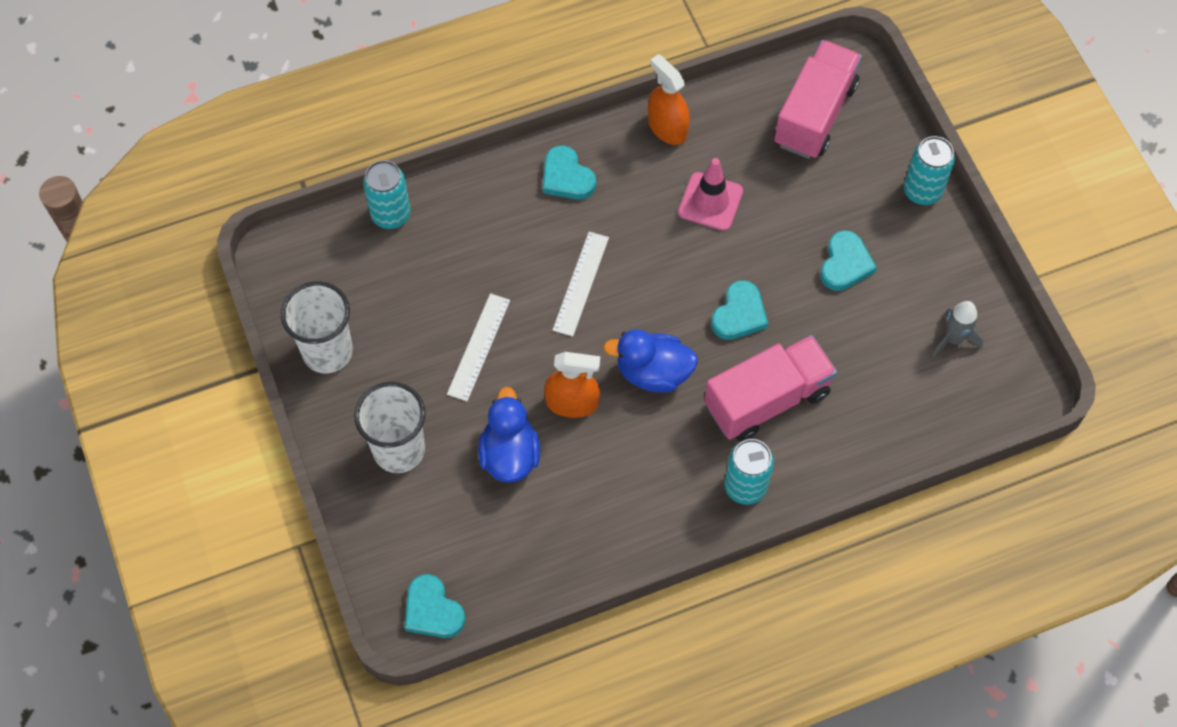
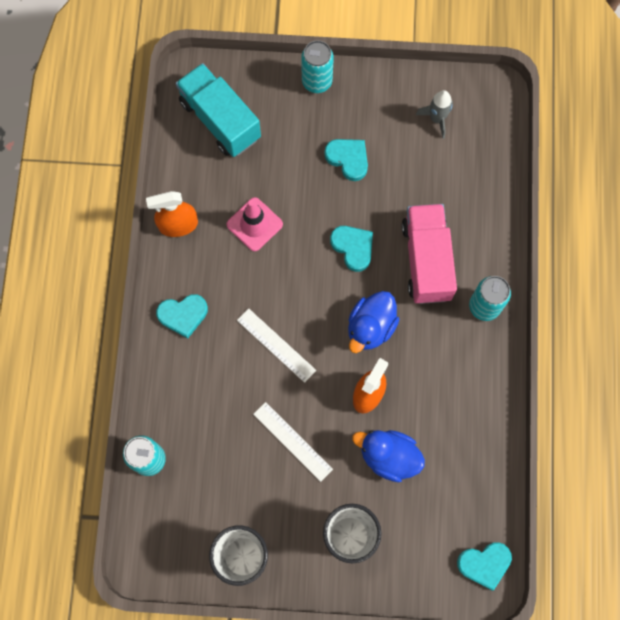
camera: 65 degrees left, 10 degrees up
pink truck [774,40,862,159] -> turquoise truck [176,63,261,157]

